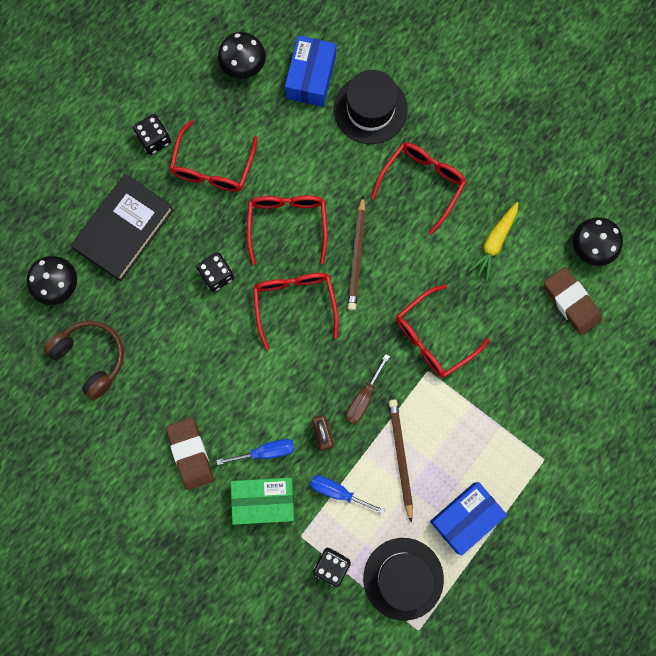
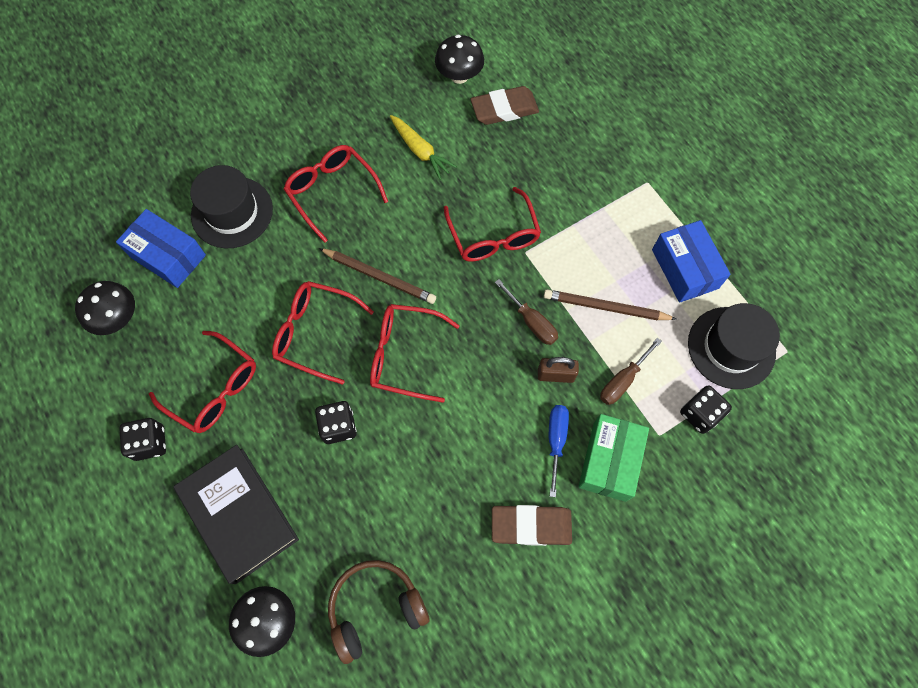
camera: 70 degrees left, 10 degrees down
blue screwdriver [310,475,385,515] -> brown screwdriver [600,338,662,405]

